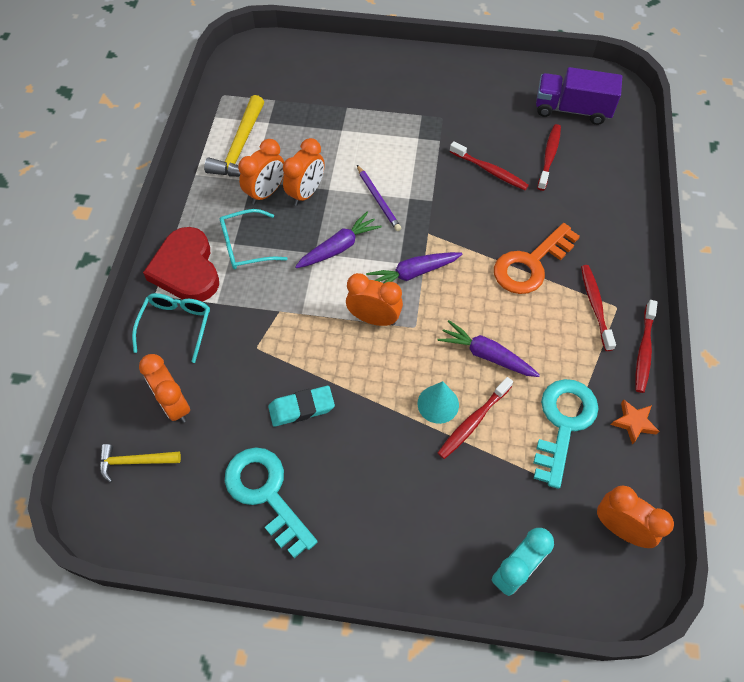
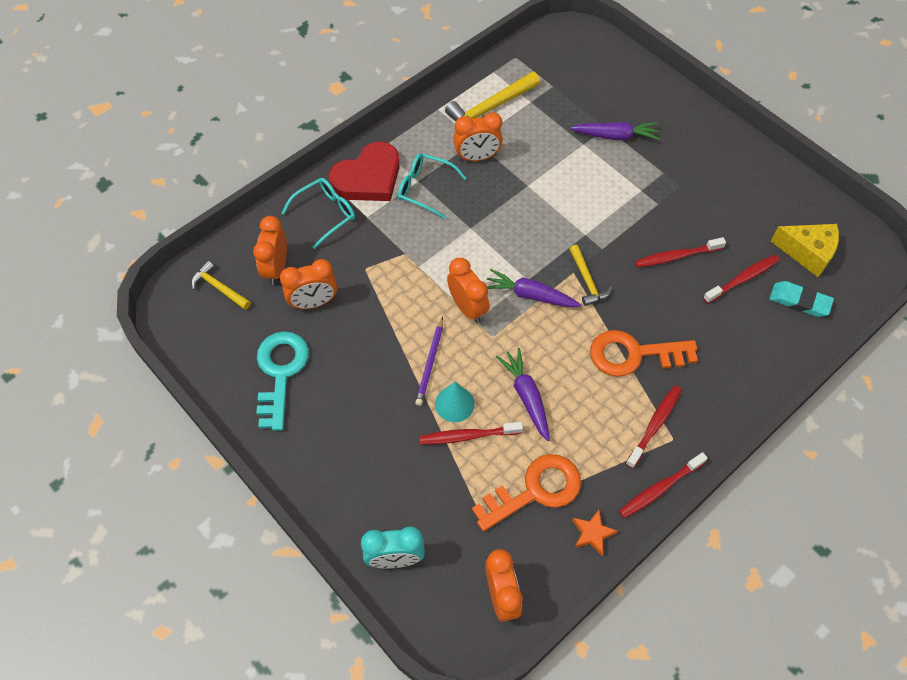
camera: 40 degrees right, 0 degrees up
red heart [143,227,219,302] -> red heart turned 150 degrees counterclockwise [329,142,400,201]
turquoise eraser [268,386,335,427] -> turquoise eraser moved to [770,281,834,317]
orange clock [283,138,325,206] -> orange clock moved to [280,259,337,309]
purple carrot [295,212,382,268] -> purple carrot moved to [570,122,660,140]
purple pencil [357,165,401,231] -> purple pencil moved to [415,317,443,406]
red toothbrush [450,141,529,190] -> red toothbrush turned 90 degrees clockwise [635,237,726,268]
turquoise key [533,379,599,489] -> orange key [472,454,581,531]
purple truck [536,67,622,125] -> yellow cheese [771,224,839,277]
none -> yellow hammer [569,245,612,306]

